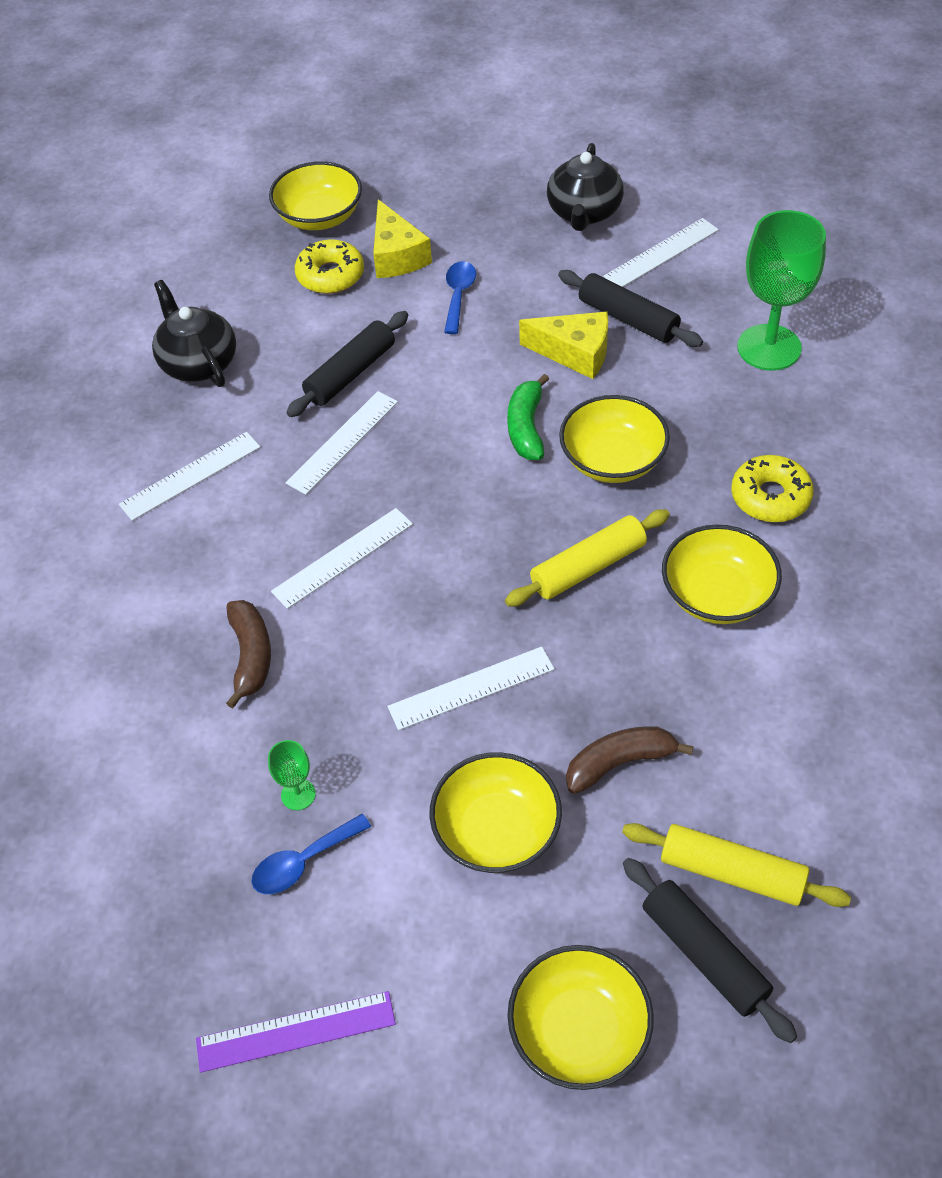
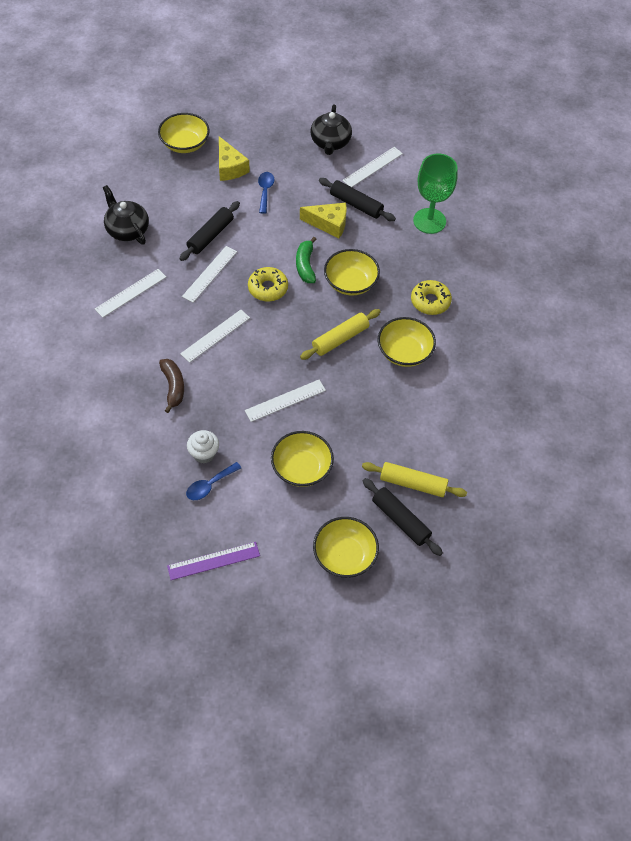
camera: 10 degrees left, 5 degrees up
green goblet [268,740,316,810] -> white cupcake [187,430,219,463]
yellow donut [295,239,364,294] -> yellow donut moved to [248,267,288,302]
brown banana [566,726,693,794] -> none

